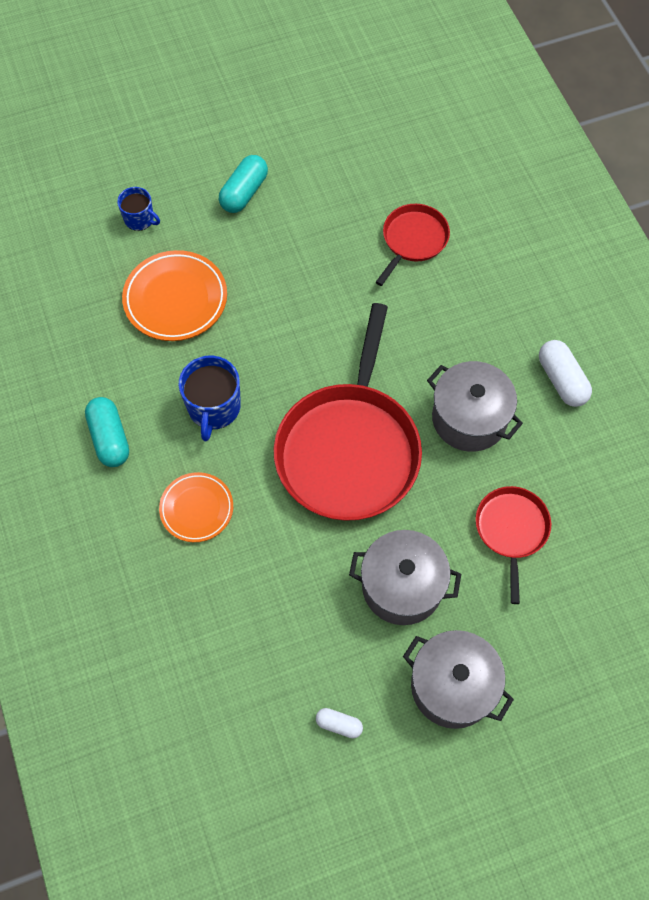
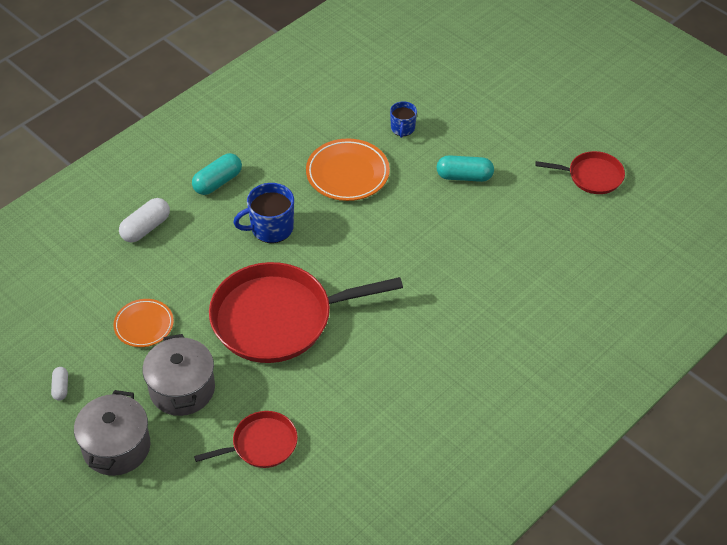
camera: 65 degrees right, 15 degrees down
orange plate [159,472,233,542] -> orange plate moved to [113,299,174,347]
red pan [376,204,450,286] -> red pan moved to [535,151,625,194]
grey pot [427,361,523,452] -> none
white capsule [539,340,592,407] -> white capsule moved to [119,198,170,243]

